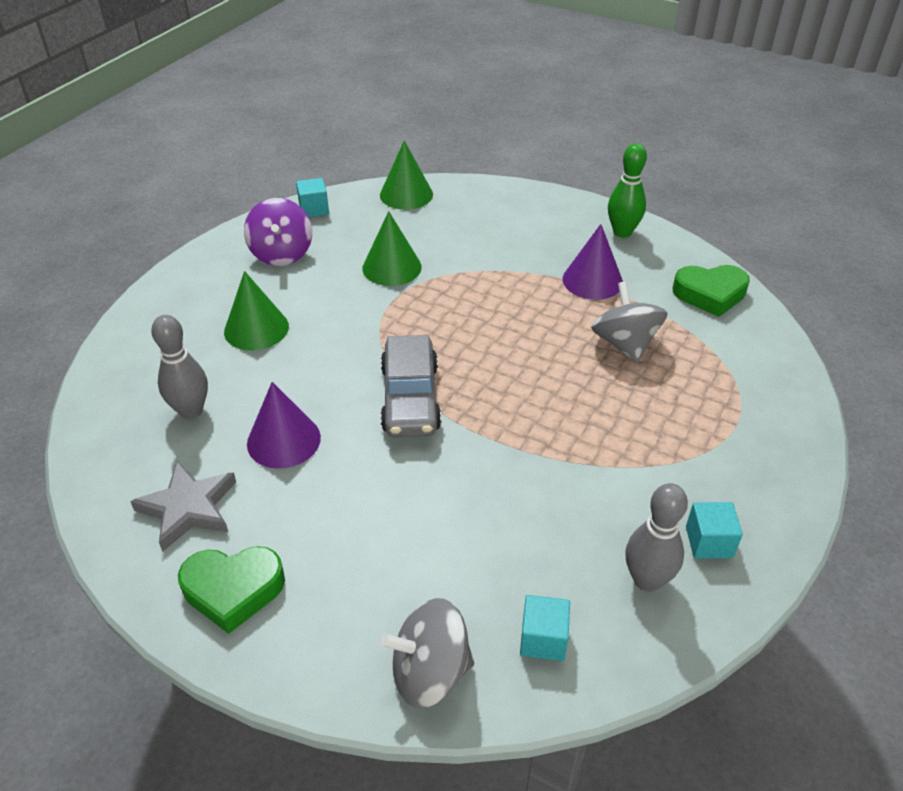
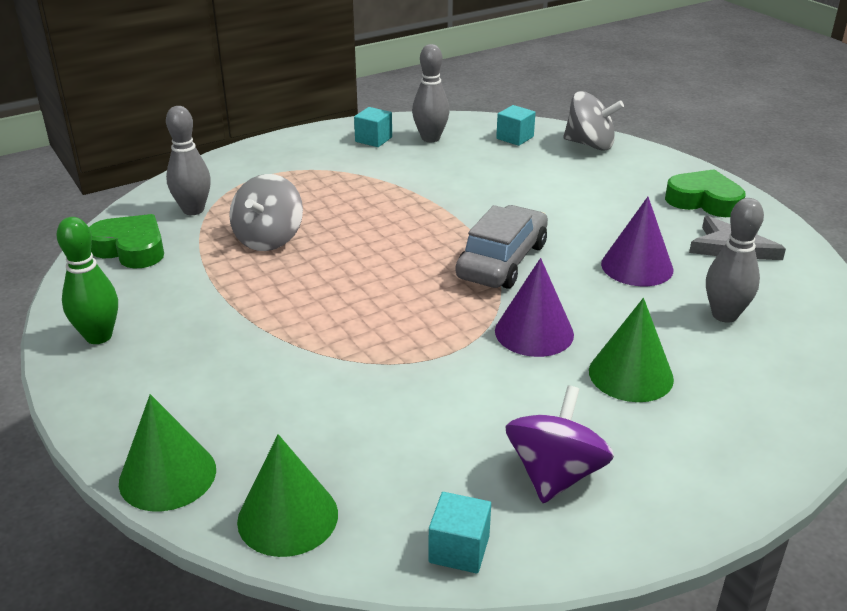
camera: 150 degrees left, 10 degrees down
green cone [363,211,422,286] -> green cone moved to [119,394,216,511]
purple cone [563,224,623,300] -> purple cone moved to [495,258,574,357]
none -> grey bowling pin [166,106,211,215]

